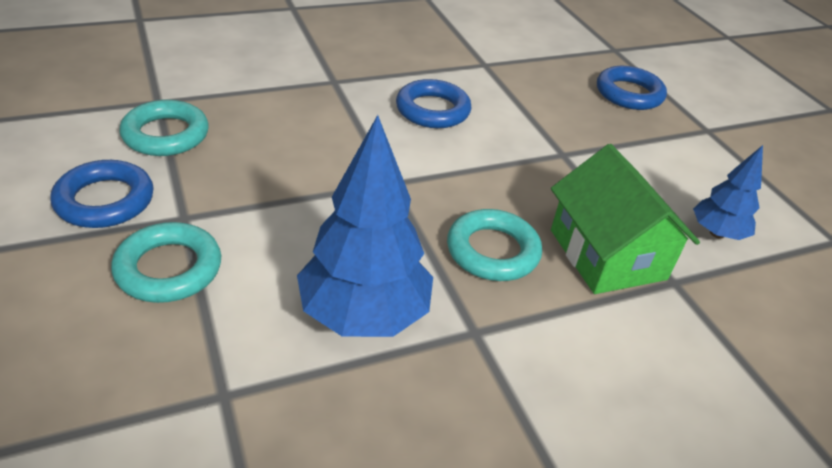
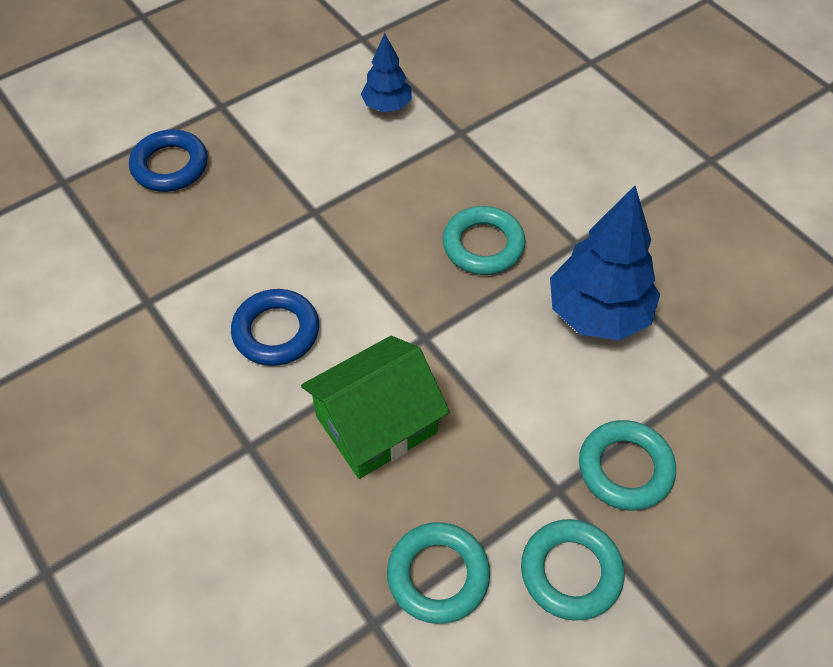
camera: 100 degrees left, 15 degrees up
blue ring [50,160,154,228] -> turquoise ring [521,519,625,621]
green house [551,144,700,294] -> green house moved to [301,336,450,479]

